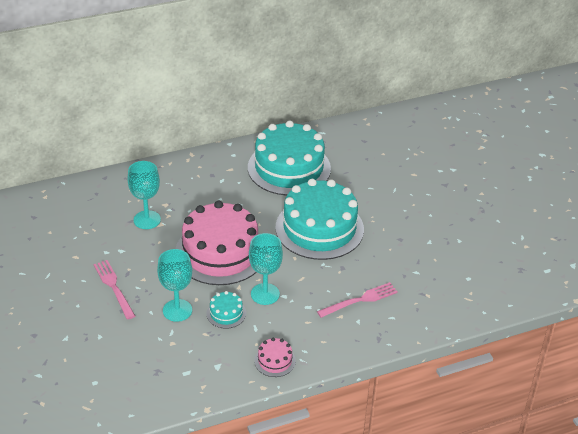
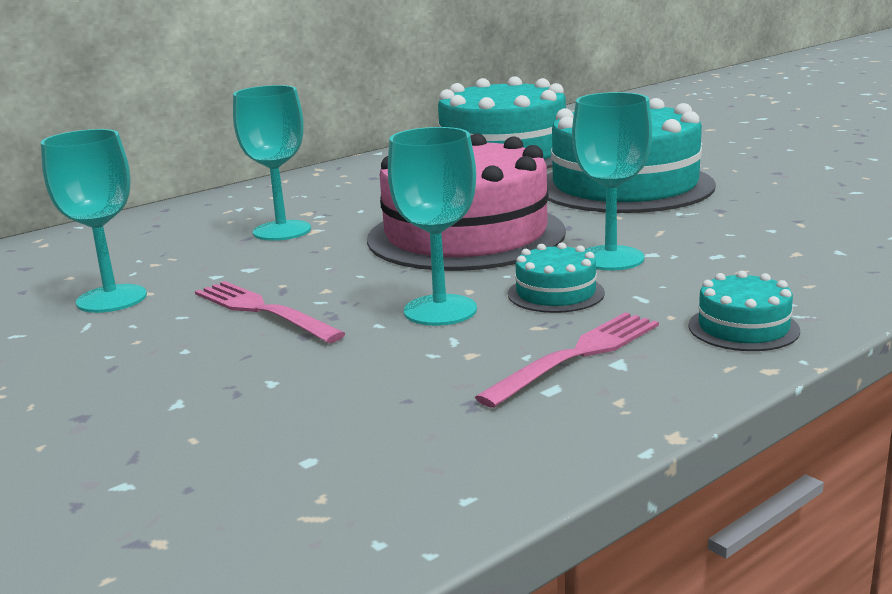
camera: 15 degrees left, 20 degrees down
pink cake [254,337,296,377] -> turquoise cake [688,271,800,351]
pink fork [317,282,398,318] -> pink fork moved to [475,312,659,408]
none -> turquoise goblet [41,129,147,313]

